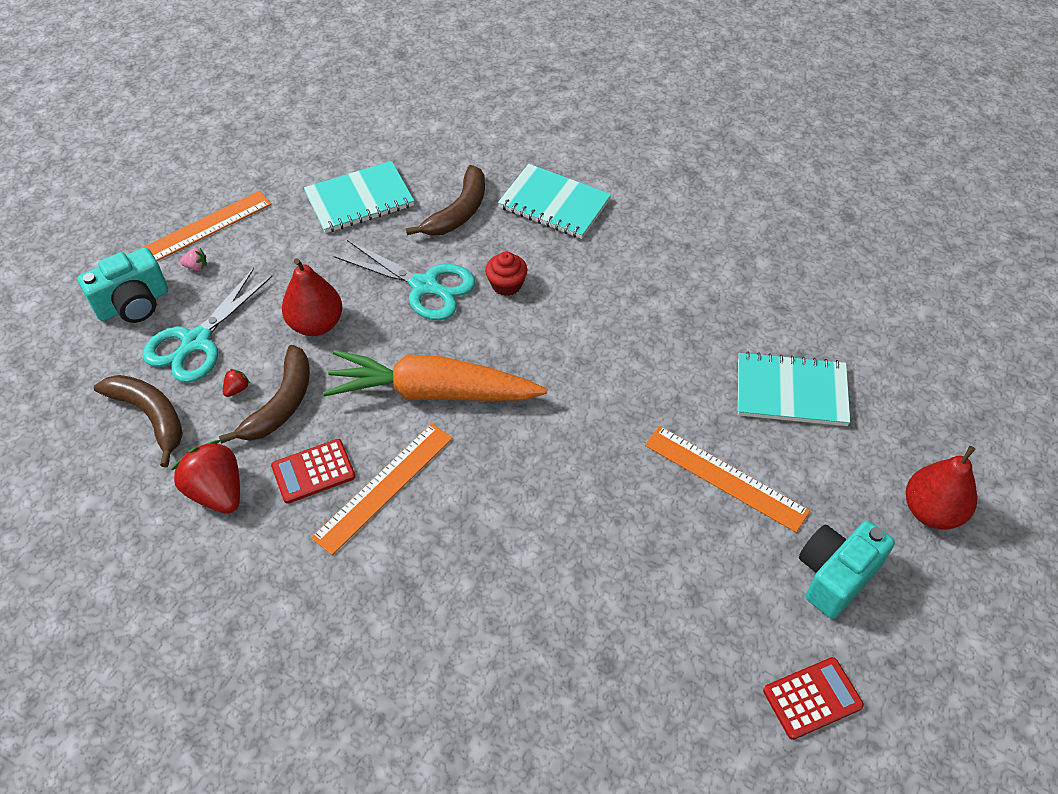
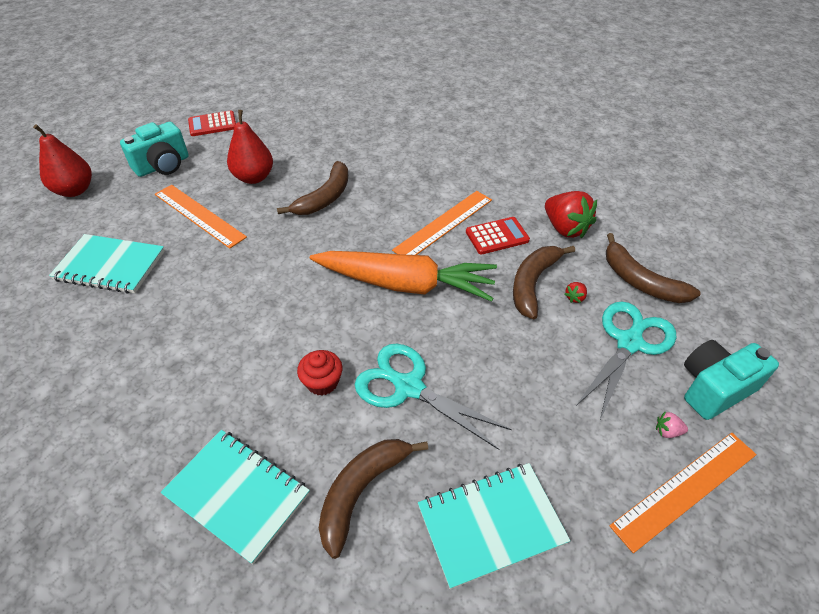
camera: 175 degrees left, 5 degrees down
red pear [282,258,342,336] -> red pear moved to [227,110,273,184]
none -> brown banana [277,161,348,215]

